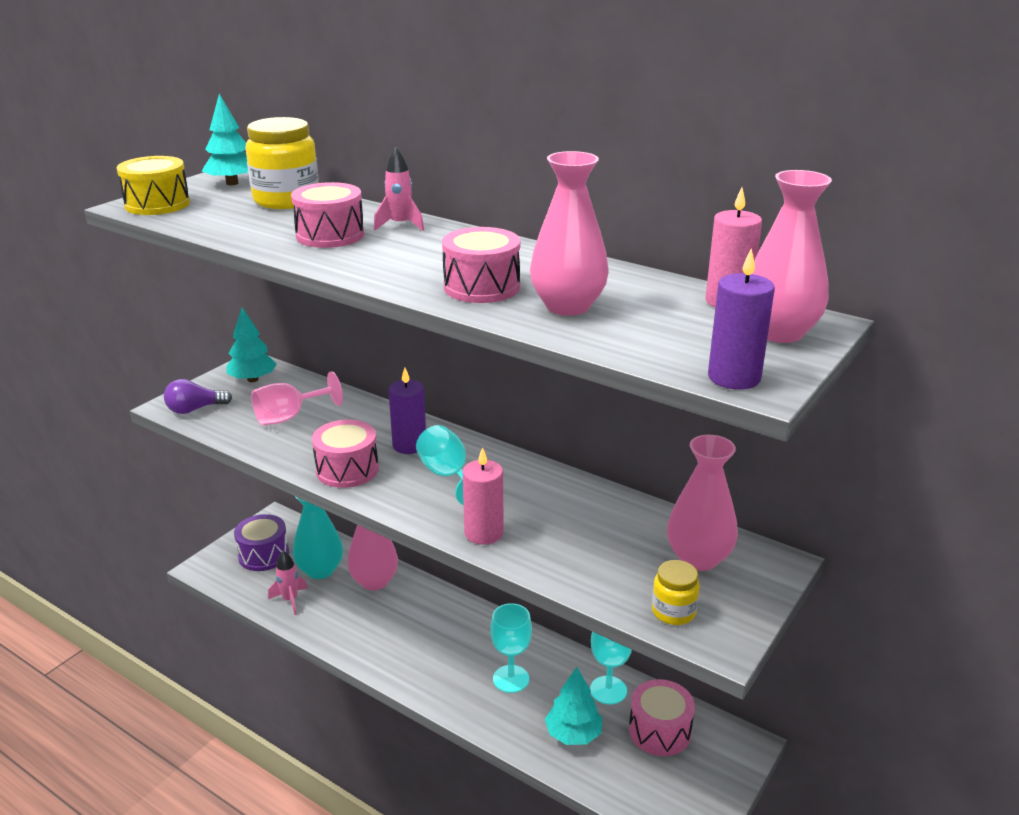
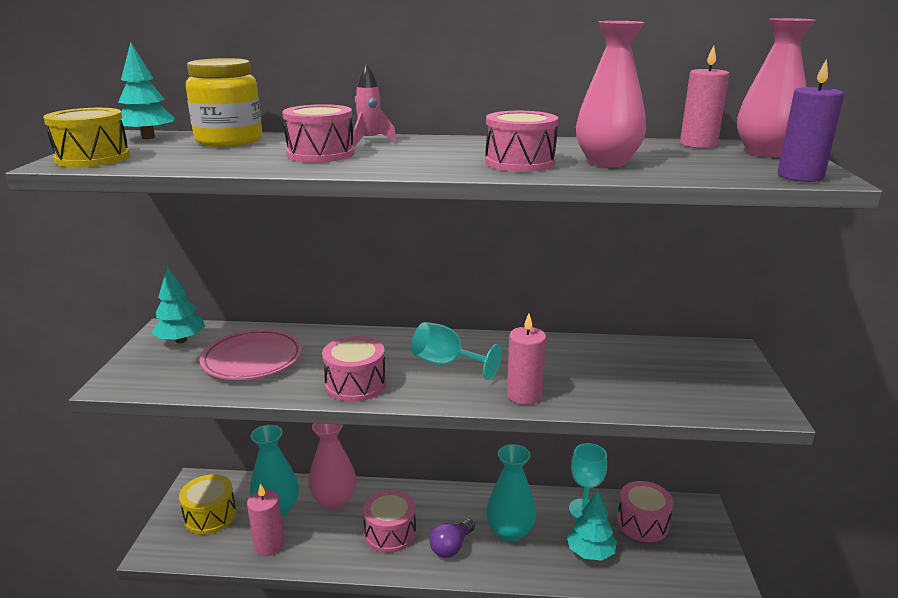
camera: 30 degrees left, 5 degrees down
purple light bulb [164,379,232,414] -> purple light bulb moved to [430,519,475,558]
purple drum [234,514,289,571] -> yellow drum [179,474,236,535]
pink goblet [251,371,343,426] -> pink plate [199,329,302,380]
pink rocket [268,551,308,615] -> pink candle [247,484,285,556]
purple candle [389,368,426,454] -> none
turquoise goblet [490,603,532,693] -> turquoise vase [486,444,537,542]
yellow jar [652,560,700,625] -> none
pink vase [667,435,738,571] -> none
none -> pink drum [363,490,416,553]

